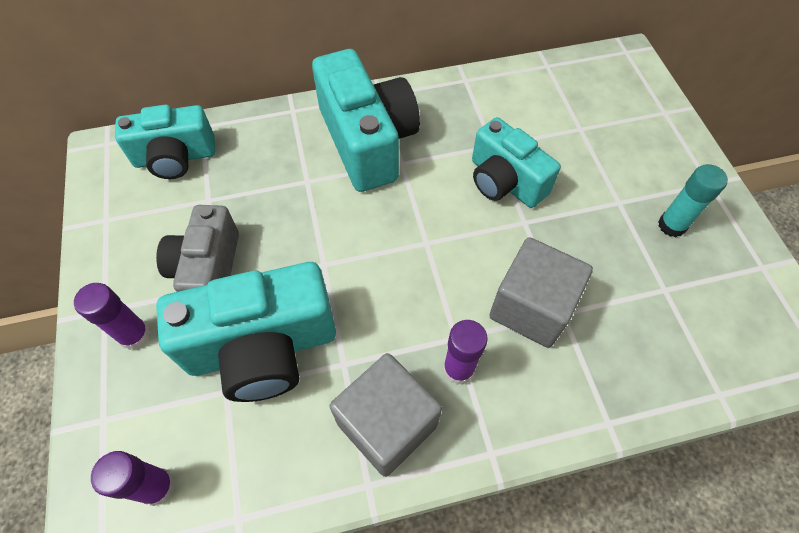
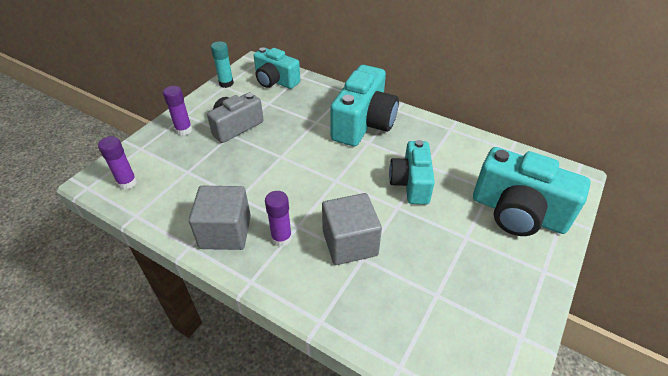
camera: 45 degrees right, 15 degrees down
turquoise camera [156,262,336,402] -> turquoise camera moved to [473,147,591,236]
turquoise glue stick [658,164,728,237] -> turquoise glue stick moved to [211,41,234,88]

